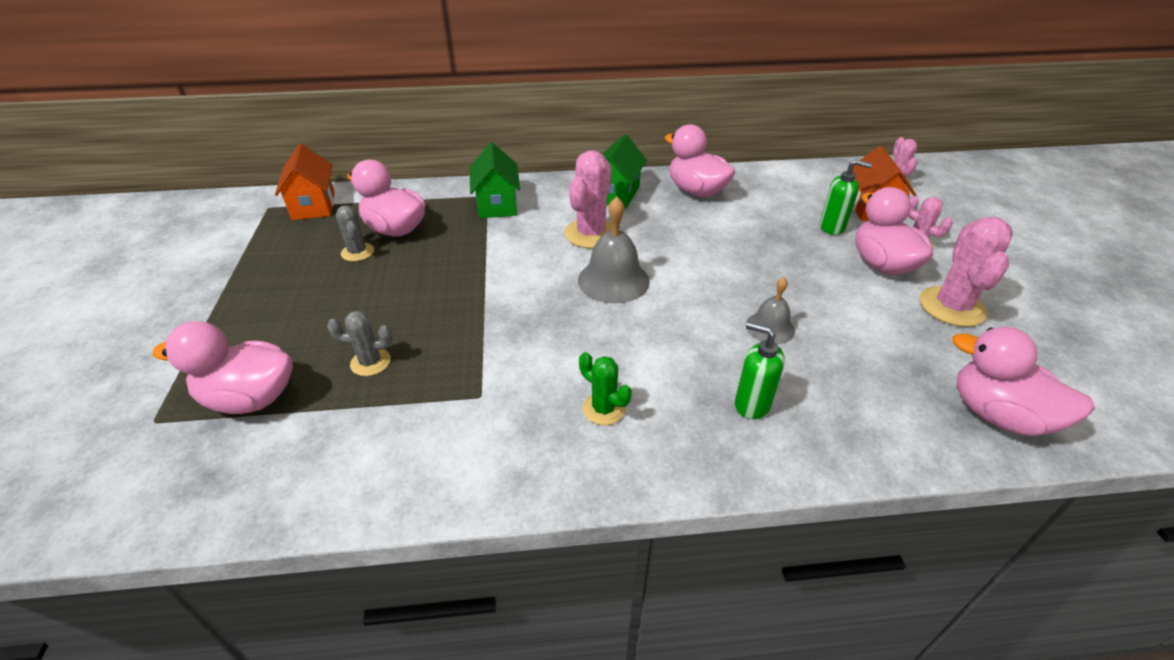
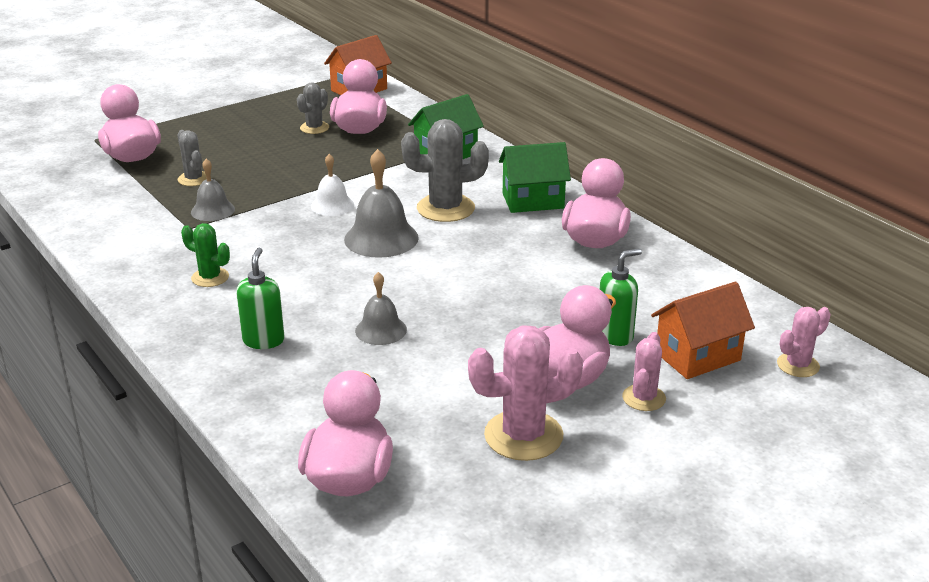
camera: 60 degrees right, 10 degrees down
pink cactus [564,150,612,248] -> grey cactus [401,119,489,222]
green cactus [579,352,632,425] -> green cactus turned 75 degrees counterclockwise [181,223,230,287]
green soap dispenser [820,159,872,235] -> green soap dispenser turned 105 degrees counterclockwise [600,248,642,346]
none -> grey bell [191,159,235,221]
none -> white bell [311,154,354,216]

